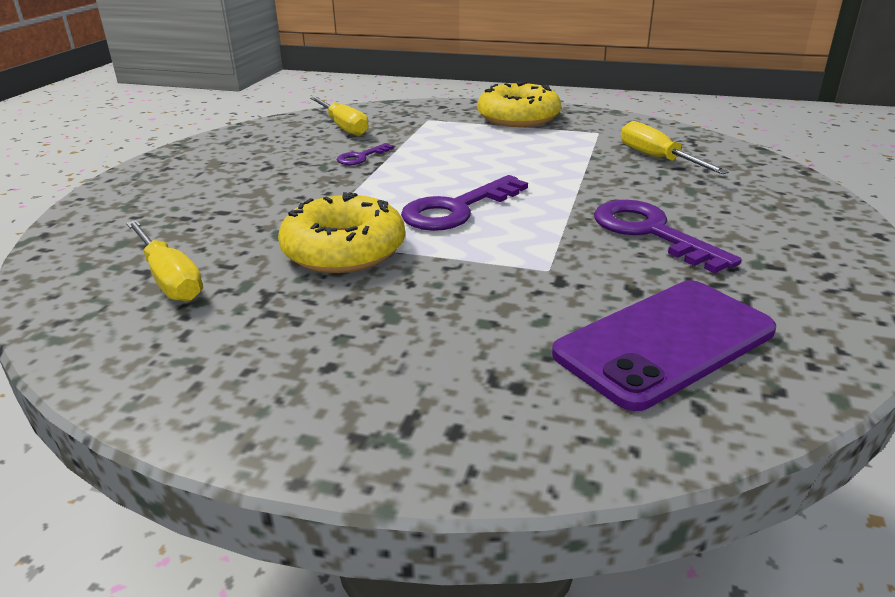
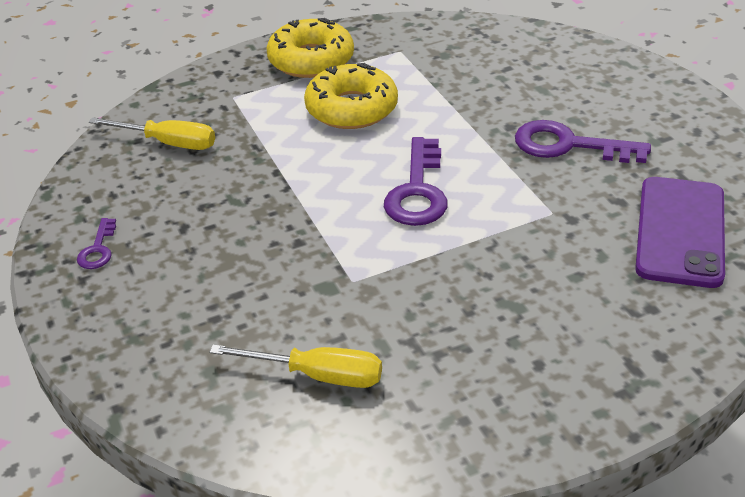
camera: 40 degrees left, 10 degrees up
yellow donut [278,192,405,273] -> yellow donut moved to [304,63,398,129]
purple key [337,143,394,165] -> purple key moved to [77,218,116,269]
yellow screwdriver [621,121,729,174] -> none

